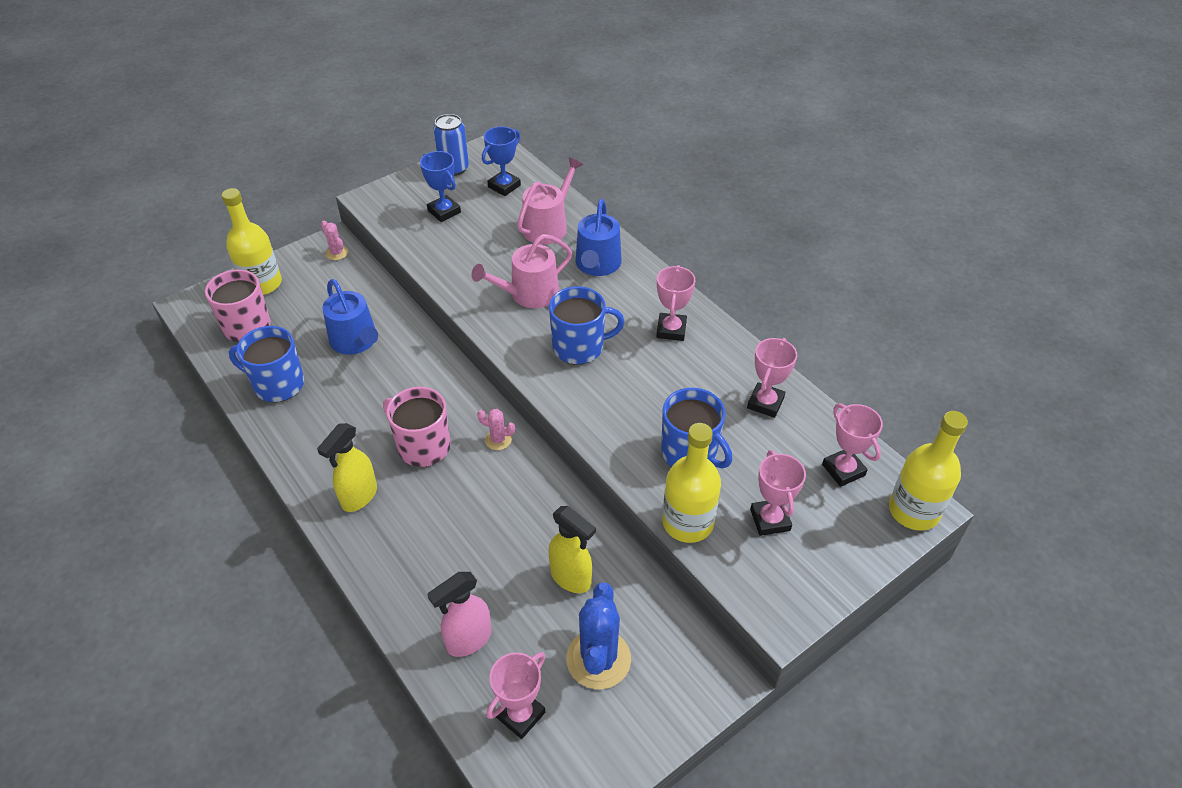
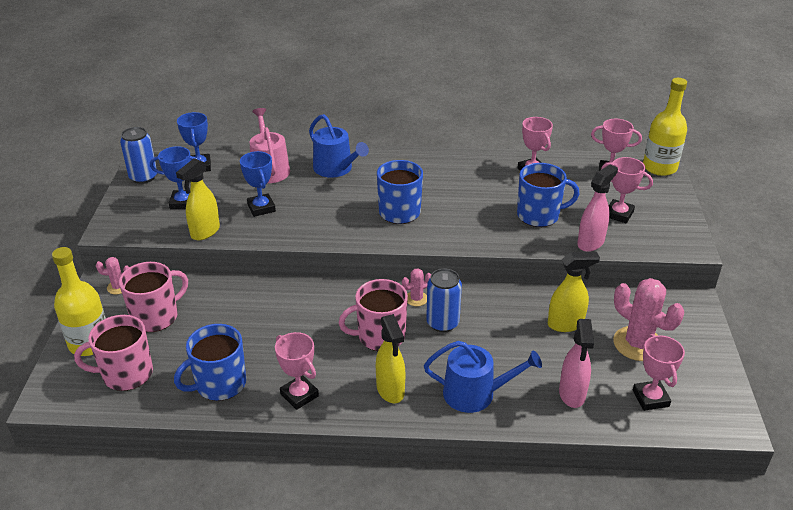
camera: 50 degrees left, 10 degrees down
blue watering can [322,279,378,355] -> blue watering can moved to [424,341,542,413]
pink watering can [472,234,572,308] -> none
blue cactus [566,582,631,689] -> pink cactus [613,278,684,361]
pink trophy [656,265,695,341] -> pink trophy moved to [275,332,319,410]
yellow bottle [662,423,721,543] -> pink spray bottle [577,164,618,252]
none -> pink mug [119,262,188,332]
none -> yellow spray bottle [176,158,220,240]
none -> blue trophy [240,151,276,217]
none -> blue can [426,268,462,332]

